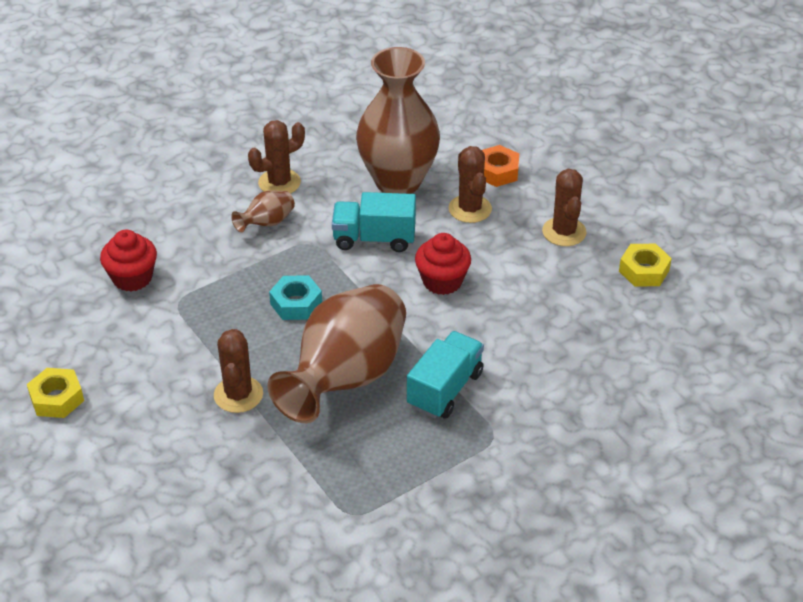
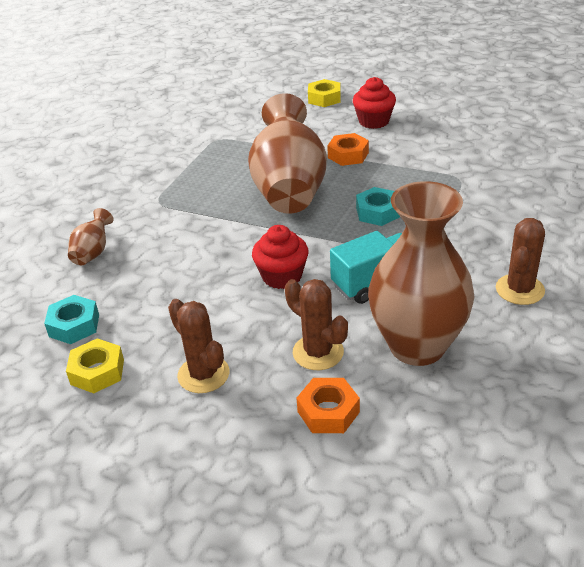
camera: 150 degrees right, 5 degrees down
yellow nut [27,368,84,418] -> yellow nut moved to [308,79,341,107]
red cupcake [100,230,157,292] -> red cupcake moved to [353,77,396,129]
brown cactus [214,329,263,413] -> orange nut [327,133,369,166]
brown vase [231,190,295,233] -> brown vase moved to [68,208,114,265]
turquoise truck [407,331,484,419] -> none
none -> turquoise nut [44,295,99,344]

